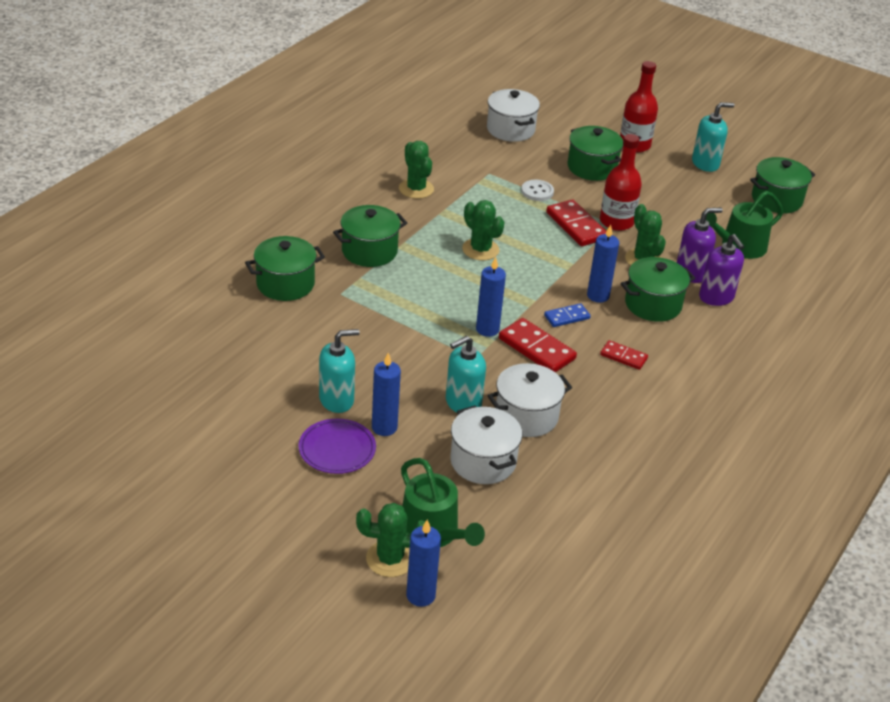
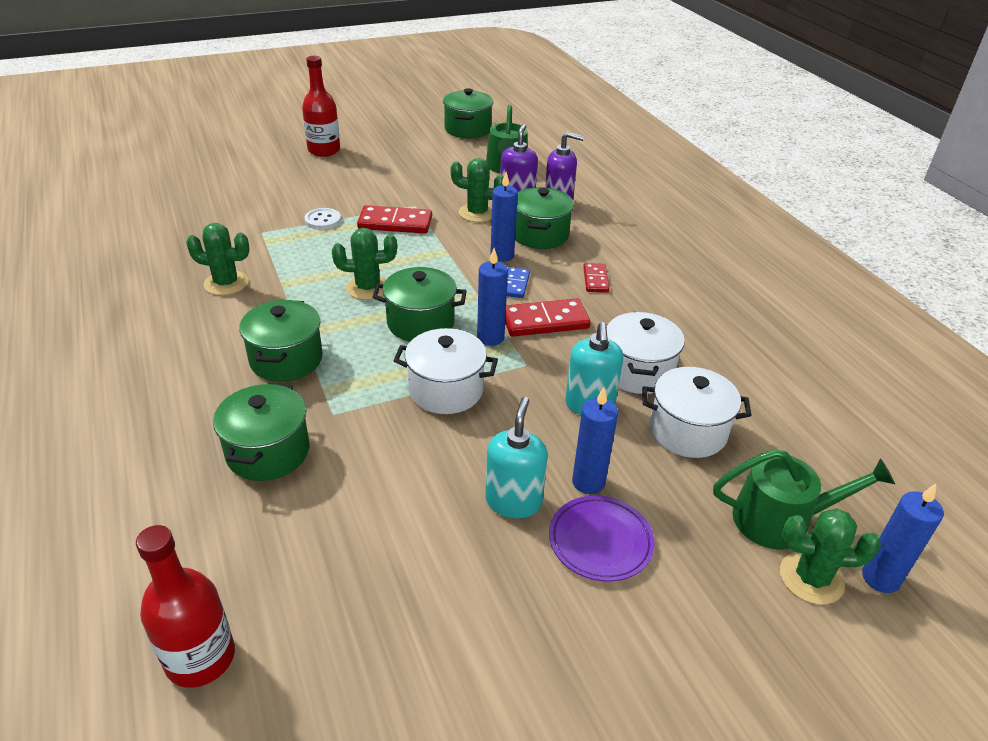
camera: 55 degrees left, 0 degrees up
green cactus [356,503,425,577] -> green cactus turned 60 degrees clockwise [780,508,881,605]
white pot [487,89,540,142] -> white pot moved to [393,328,498,414]
green pot [567,126,623,181] -> green pot moved to [372,267,467,342]
red bottle [600,134,642,231] -> red bottle moved to [136,525,235,688]
red domino [600,340,648,370] -> red domino turned 60 degrees counterclockwise [583,263,609,293]
turquoise soap dispenser [692,102,734,172] -> none

